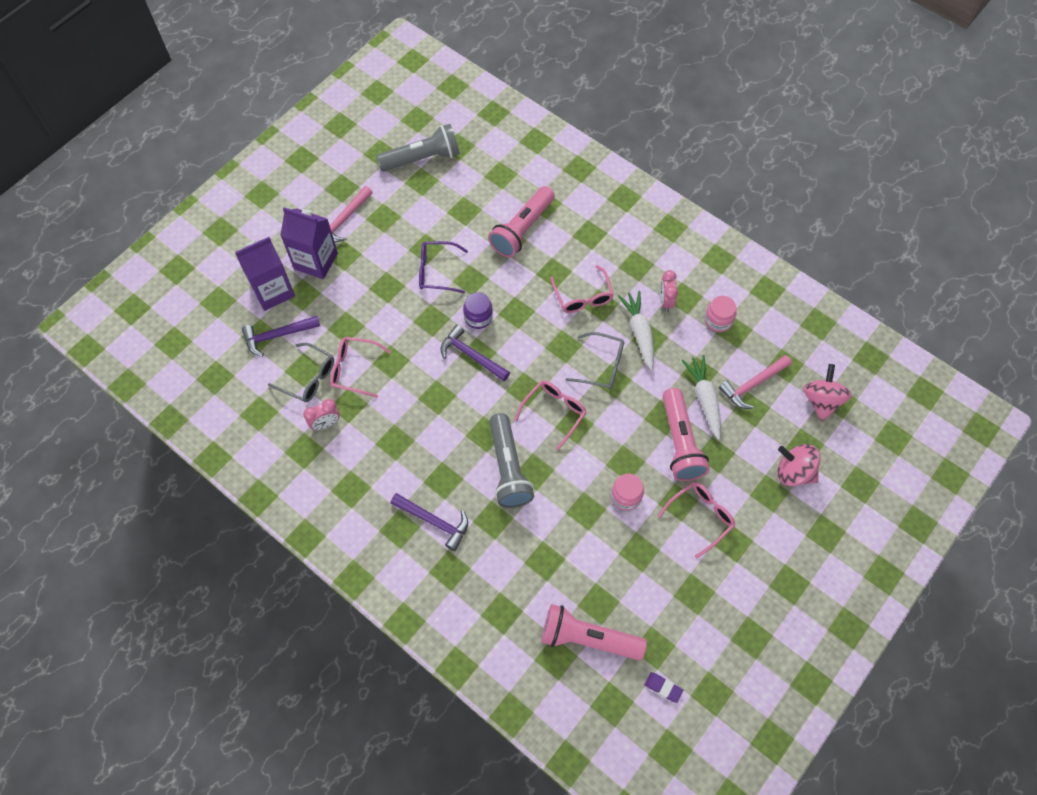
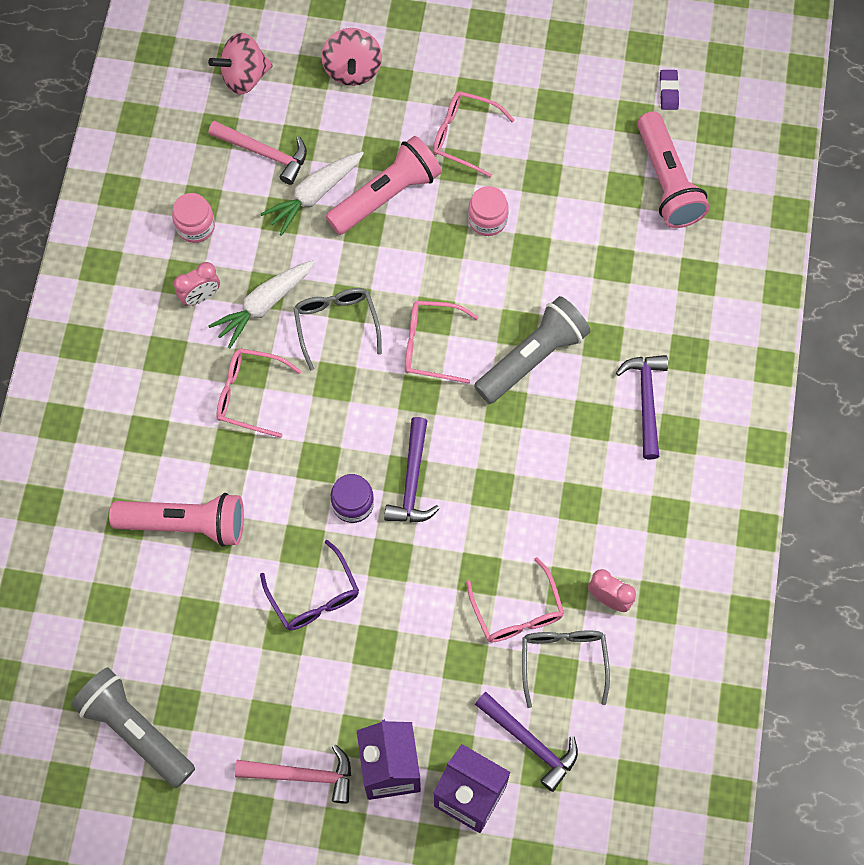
camera: 120 degrees left, 5 degrees up
pink glasses [550,265,614,313] -> pink glasses turned 120 degrees counterclockwise [216,348,301,438]

